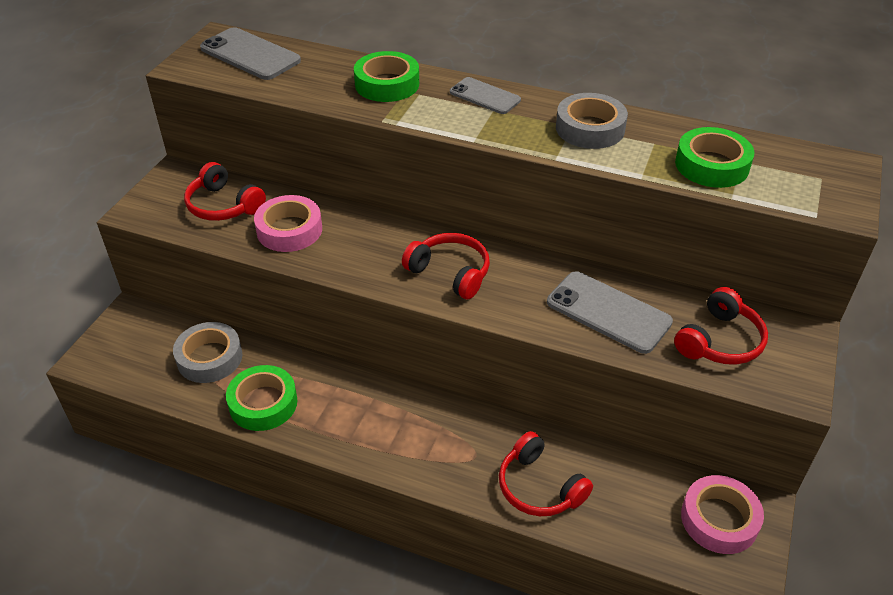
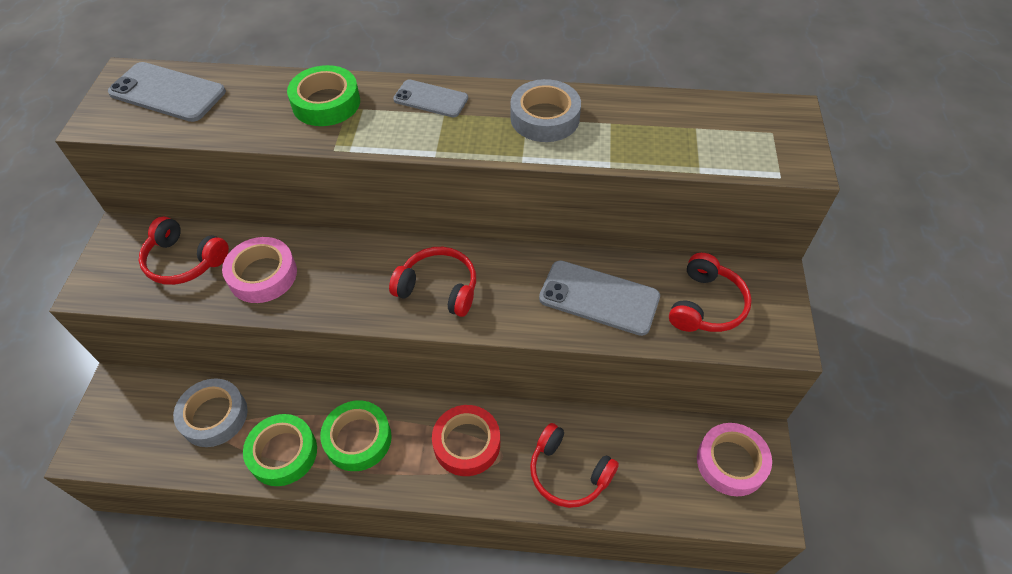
camera: 15 degrees left, 10 degrees up
green tape [675,127,754,188] -> green tape moved to [320,401,392,471]
none -> red tape [432,405,500,476]

